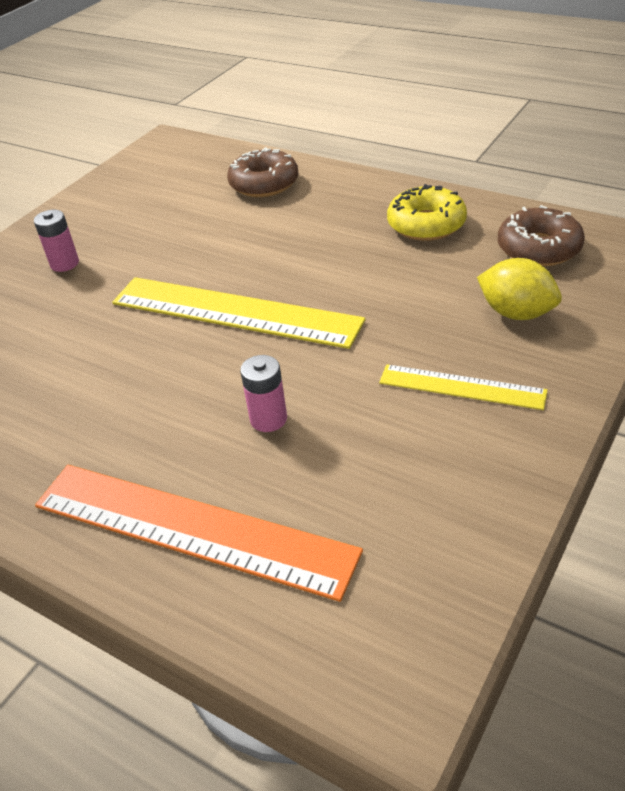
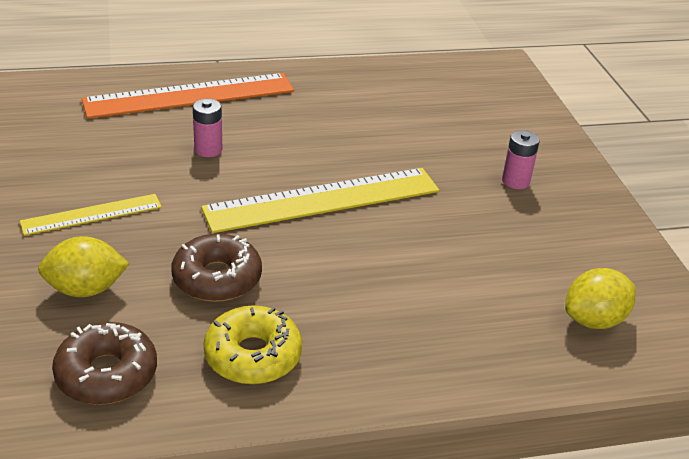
camera: 130 degrees right, 5 degrees down
brown donut [227,148,298,197] -> brown donut moved to [171,233,262,302]
none -> yellow lemon [565,268,636,329]

